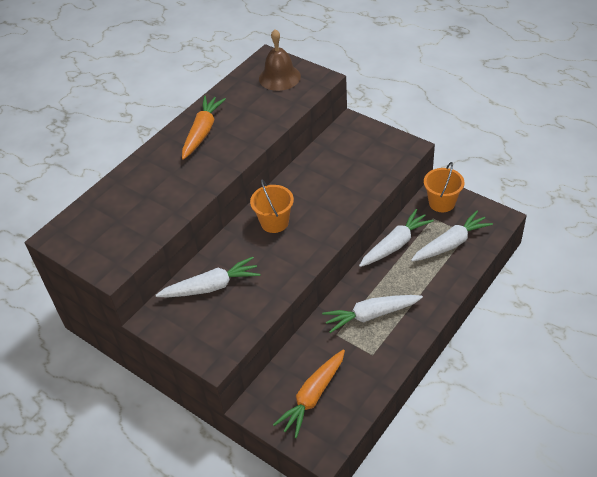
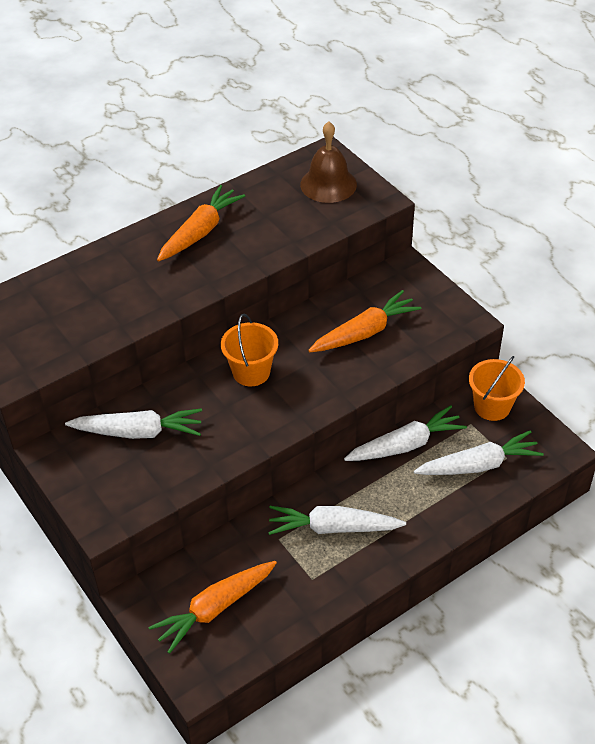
camera: 15 degrees right, 0 degrees up
none -> orange carrot [308,290,422,352]

